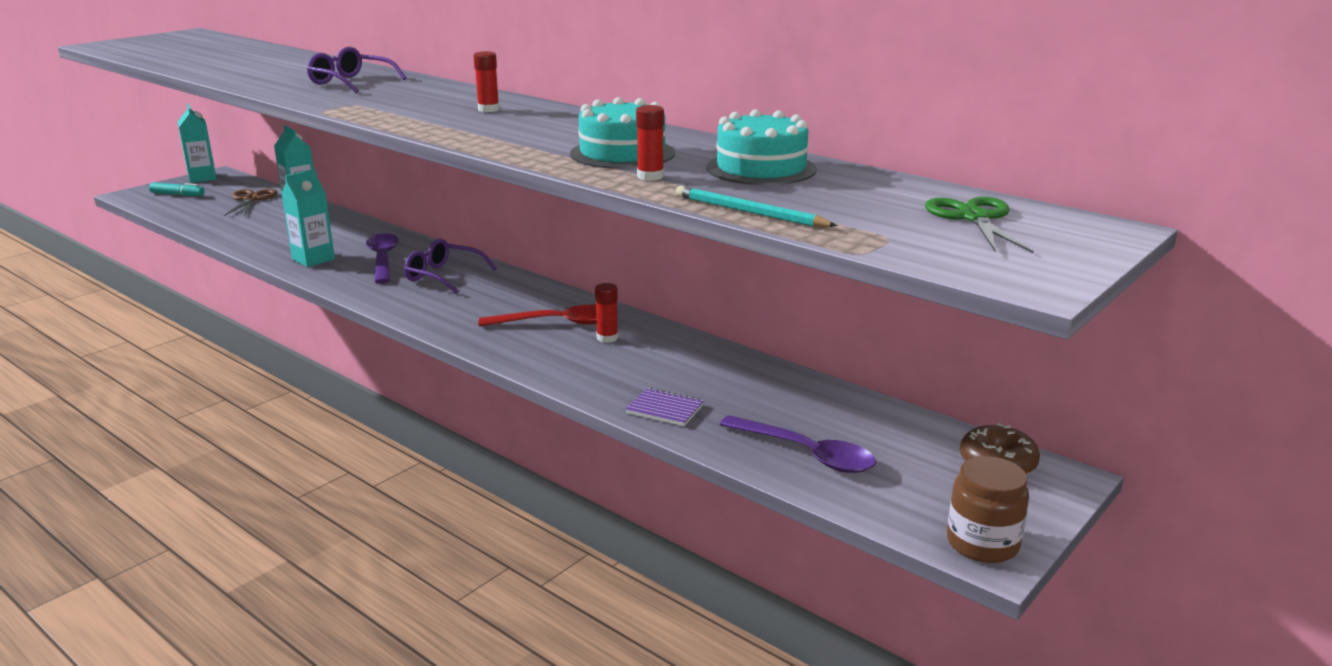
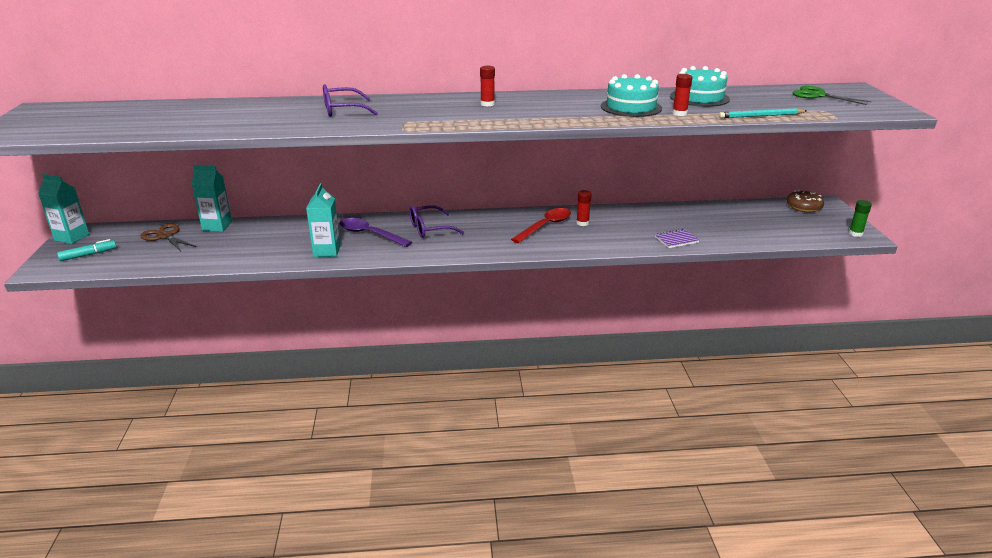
camera: 45 degrees left, 5 degrees up
purple spoon [719,415,876,473] -> none
brown jar [947,456,1029,563] -> green glue stick [849,200,872,237]

